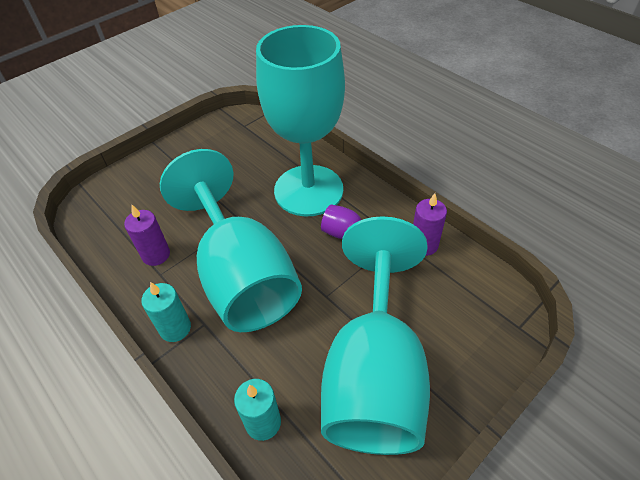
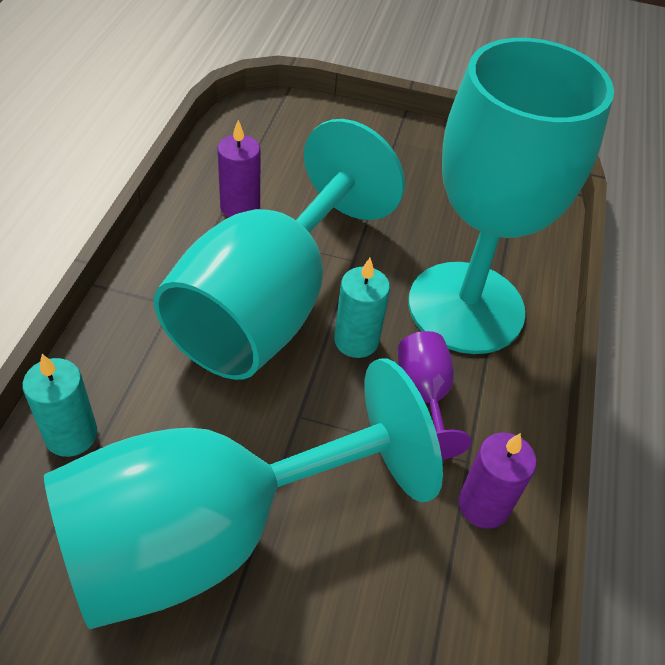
camera: 50 degrees right, 0 degrees up
turquoise candle [141,282,191,342] -> turquoise candle moved to [334,258,390,358]

